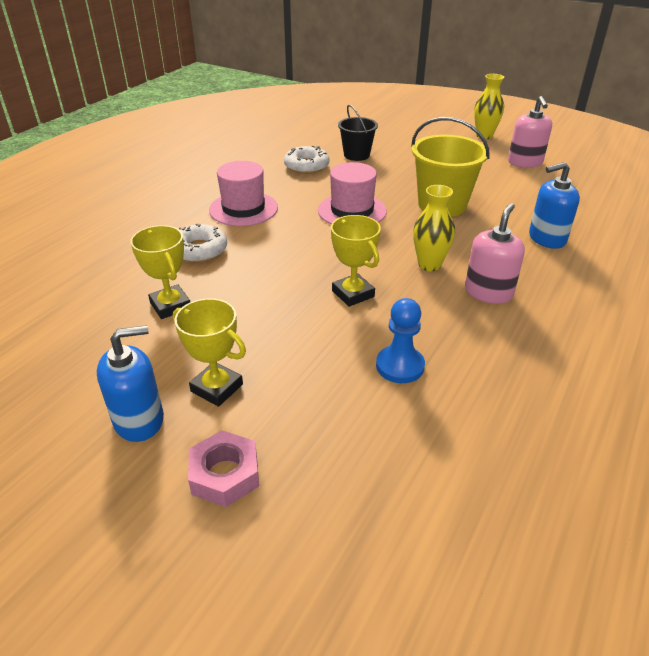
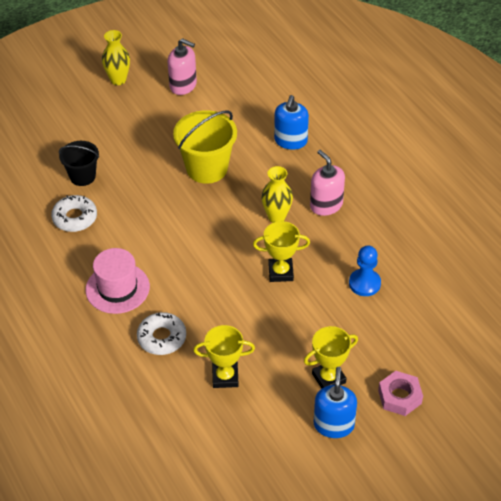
camera: 60 degrees left, 10 degrees up
pink hat [318,162,387,224] -> none

